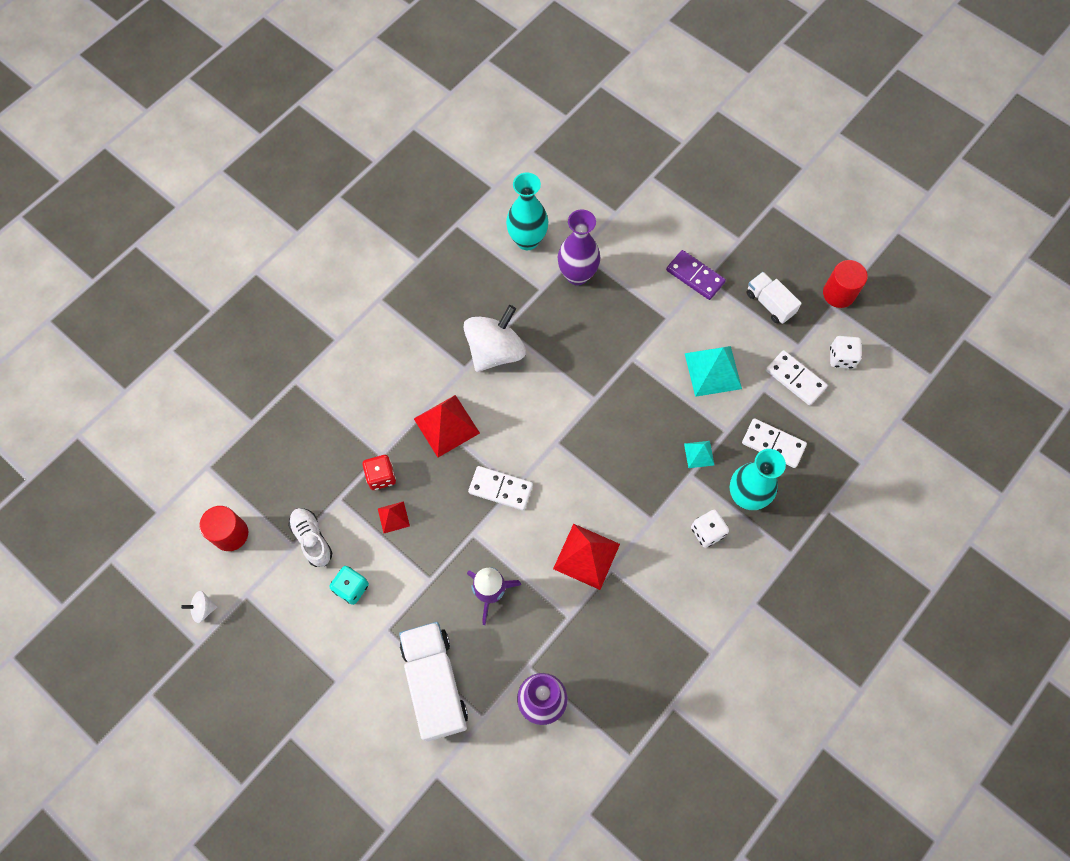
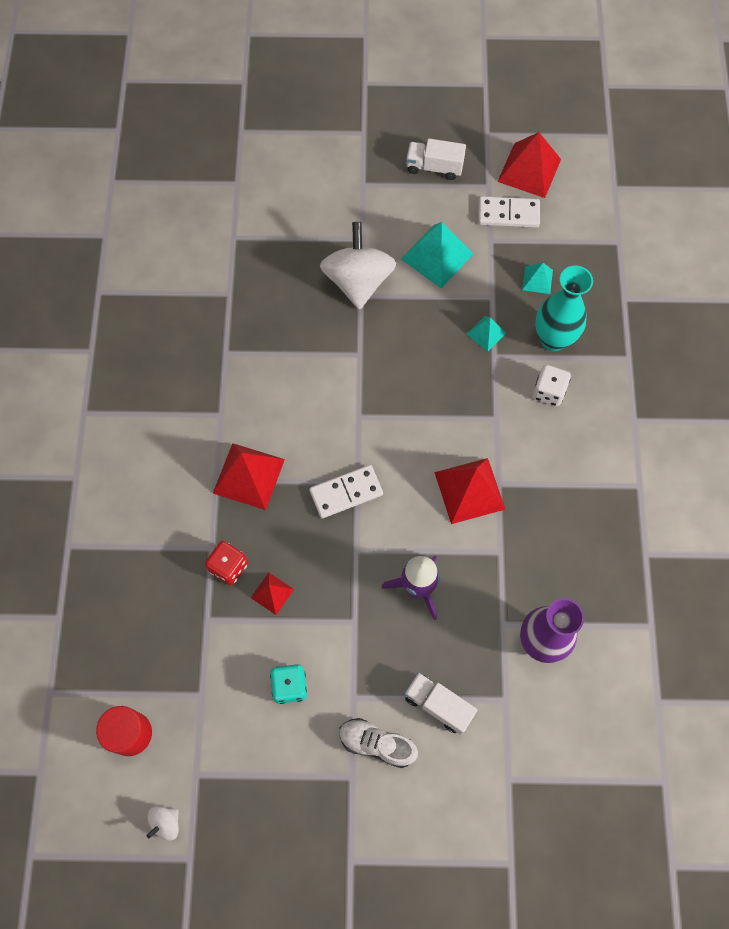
camera: 40 degrees left, 0 degrees up
white shoe [288,508,332,567] -> white shoe moved to [339,718,418,768]
white truck [399,622,468,742] -> white truck [404,672,478,735], size x0.56
white spinning top [464,305,526,372] -> white spinning top moved to [320,222,396,310]
turquoise vase [506,172,548,250] -> none
purple vase [558,209,600,285] -> none
purple domino [666,250,726,300] -> none
white domino [742,418,807,468] -> turquoise pyramid [522,263,553,294]
red cylinder [823,260,868,308] -> none
white dice [830,336,862,369] -> red pyramid [497,132,561,198]

